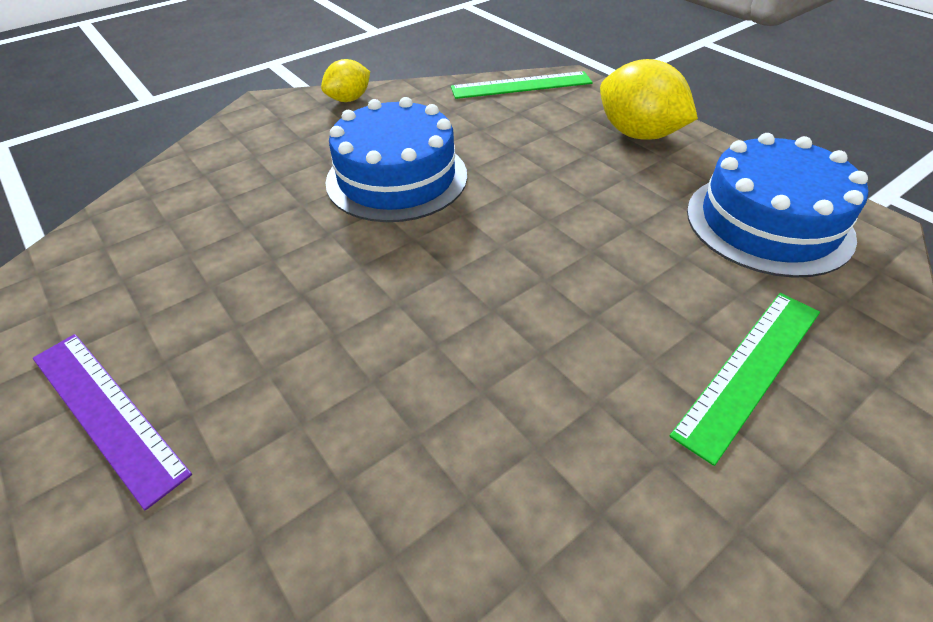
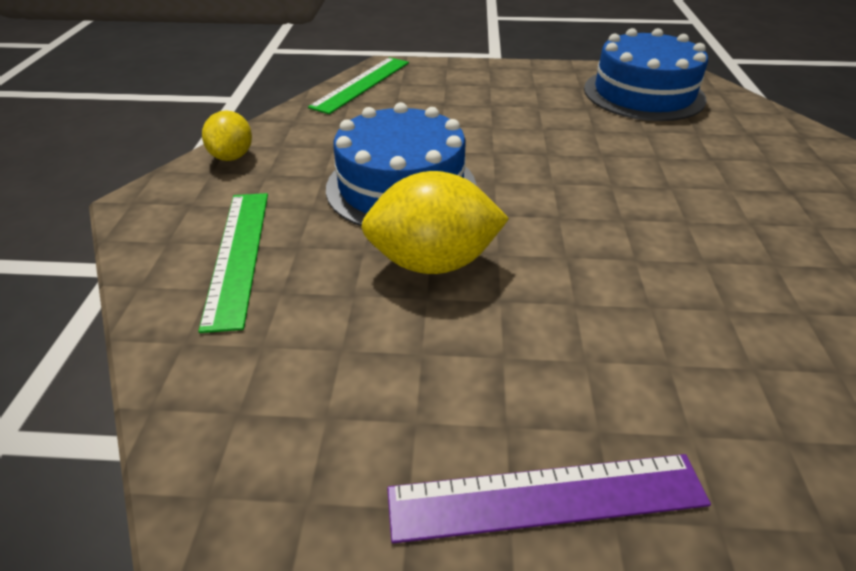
camera: 50 degrees left, 5 degrees down
yellow lemon [600,59,698,140] -> yellow lemon moved to [361,171,509,274]
green ruler [670,293,820,466] -> green ruler moved to [198,193,268,333]

